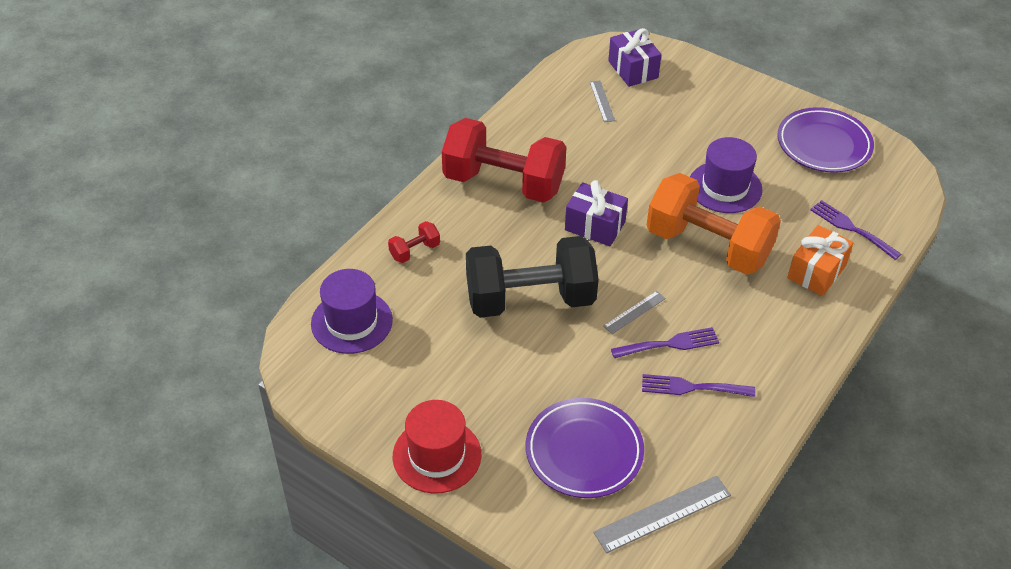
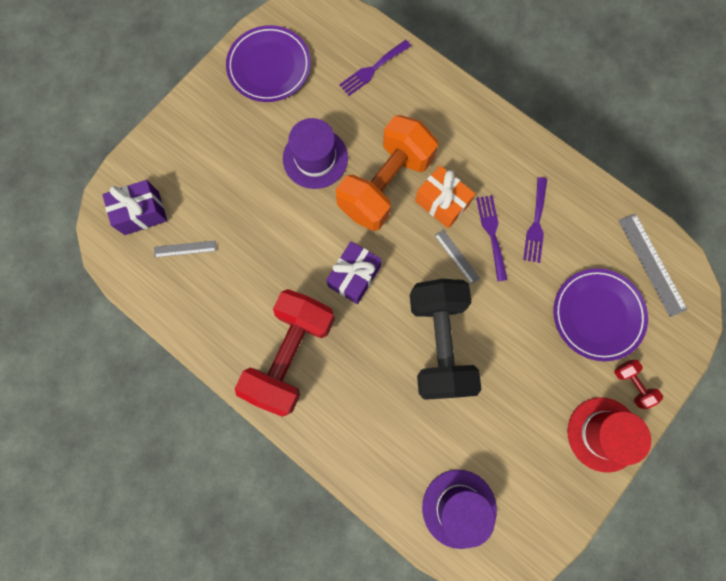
camera: 85 degrees left, 30 degrees up
red dumbbell [388,221,440,263] -> red dumbbell moved to [614,360,663,409]
orange gift [787,225,854,296] -> orange gift moved to [415,166,475,228]

